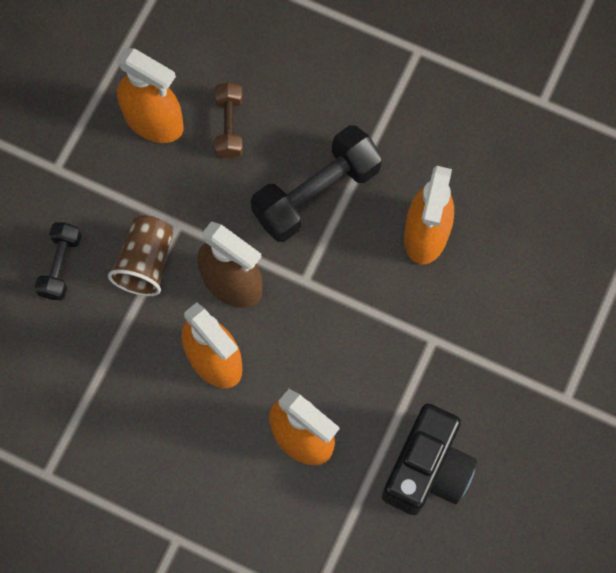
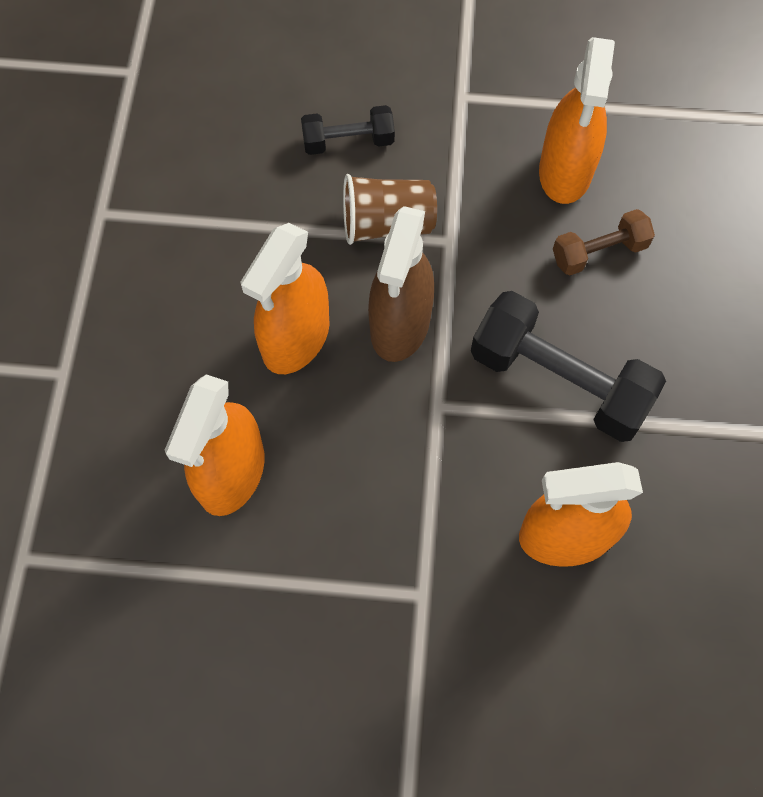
camera: 70 degrees right, 5 degrees down
black camera [382,403,477,515] -> none

